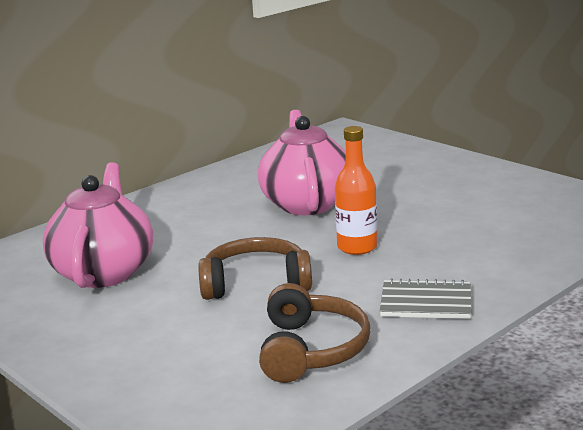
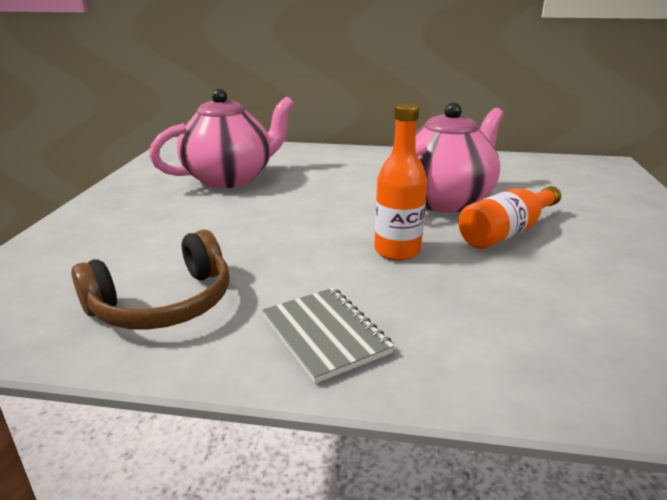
camera: 50 degrees right, 5 degrees up
brown headphones [198,237,312,300] -> none
none -> orange bottle [458,186,561,249]

